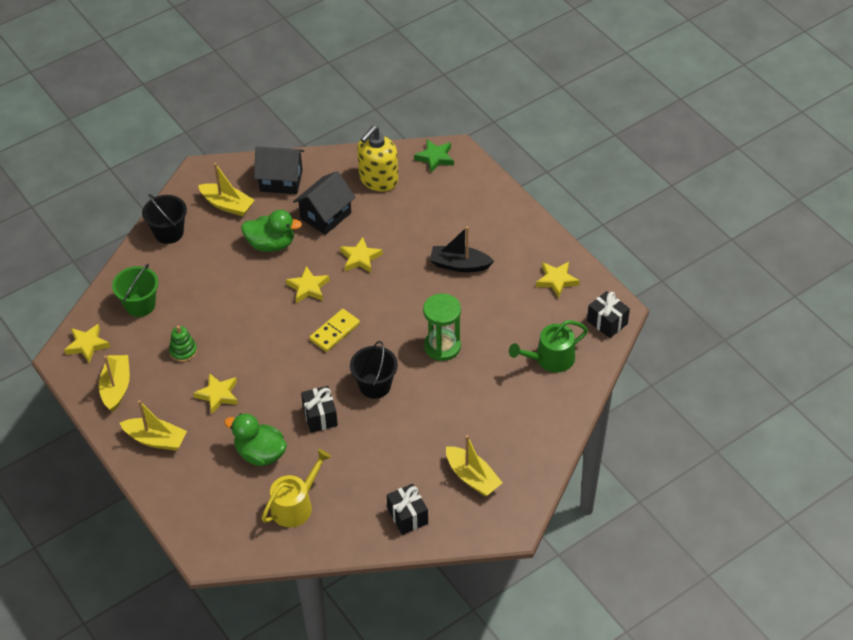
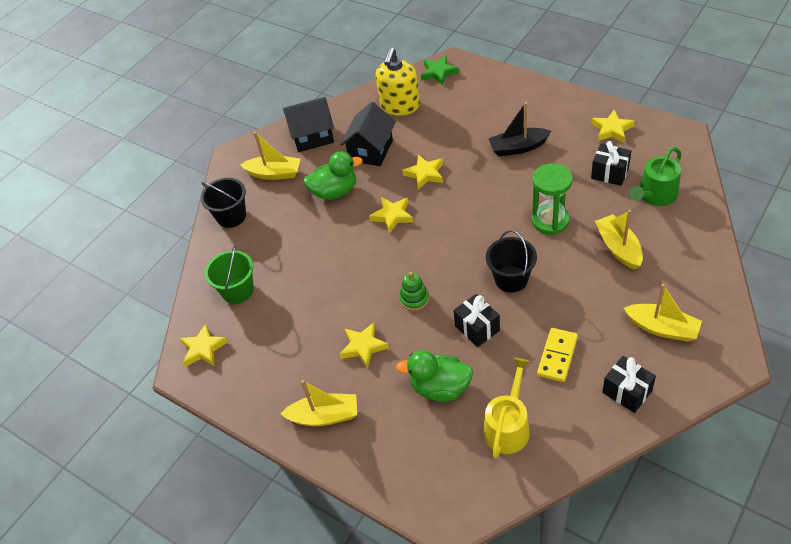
camera: 15 degrees left, 0 degrees up
yellow boat [99,355,130,412] -> yellow boat moved to [595,210,643,270]
green stacking toy [169,326,197,362] -> green stacking toy moved to [399,272,429,311]
yellow domino [309,309,360,352] -> yellow domino moved to [537,328,578,382]
black gift [587,291,630,338] -> black gift moved to [591,141,631,186]

